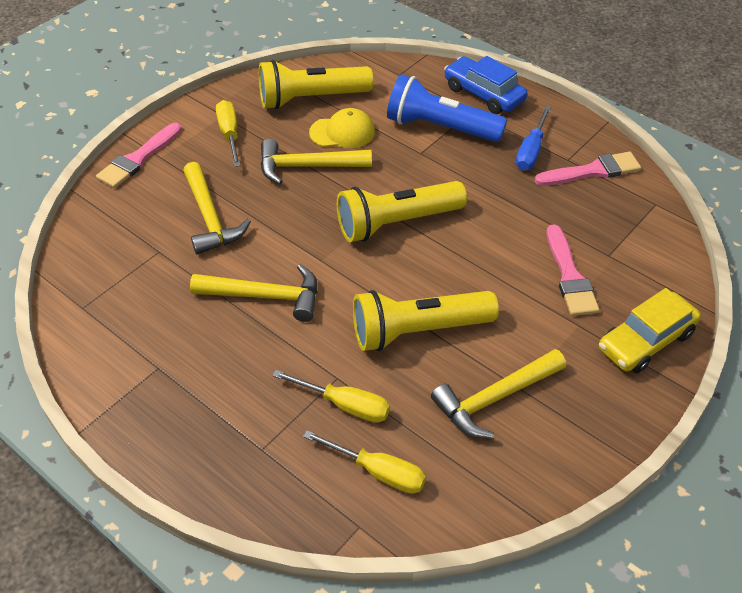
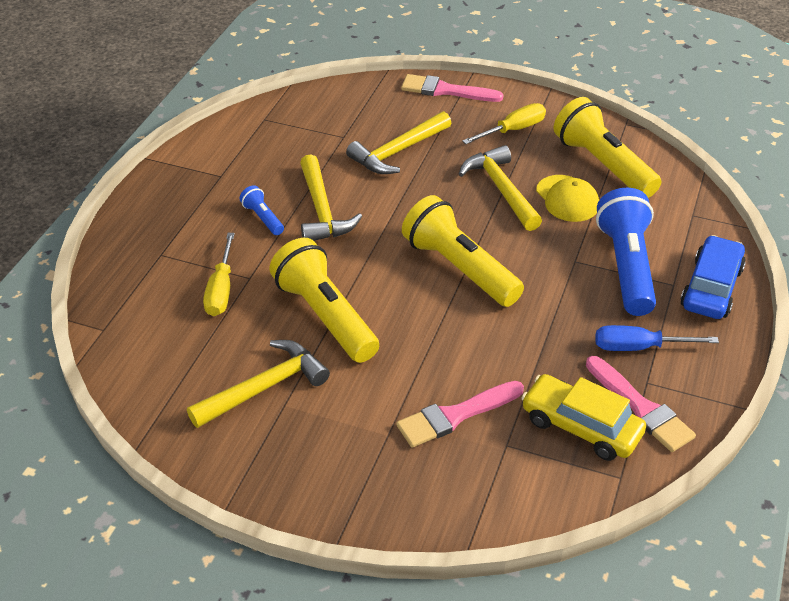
camera: 70 degrees right, 5 degrees down
yellow screwdriver [303,430,426,494] -> none
yellow hammer [431,349,566,439] -> yellow hammer turned 105 degrees clockwise [187,340,330,428]
yellow car [599,288,701,373] -> yellow car moved to [521,374,646,461]
none -> blue flashlight [240,185,284,235]

